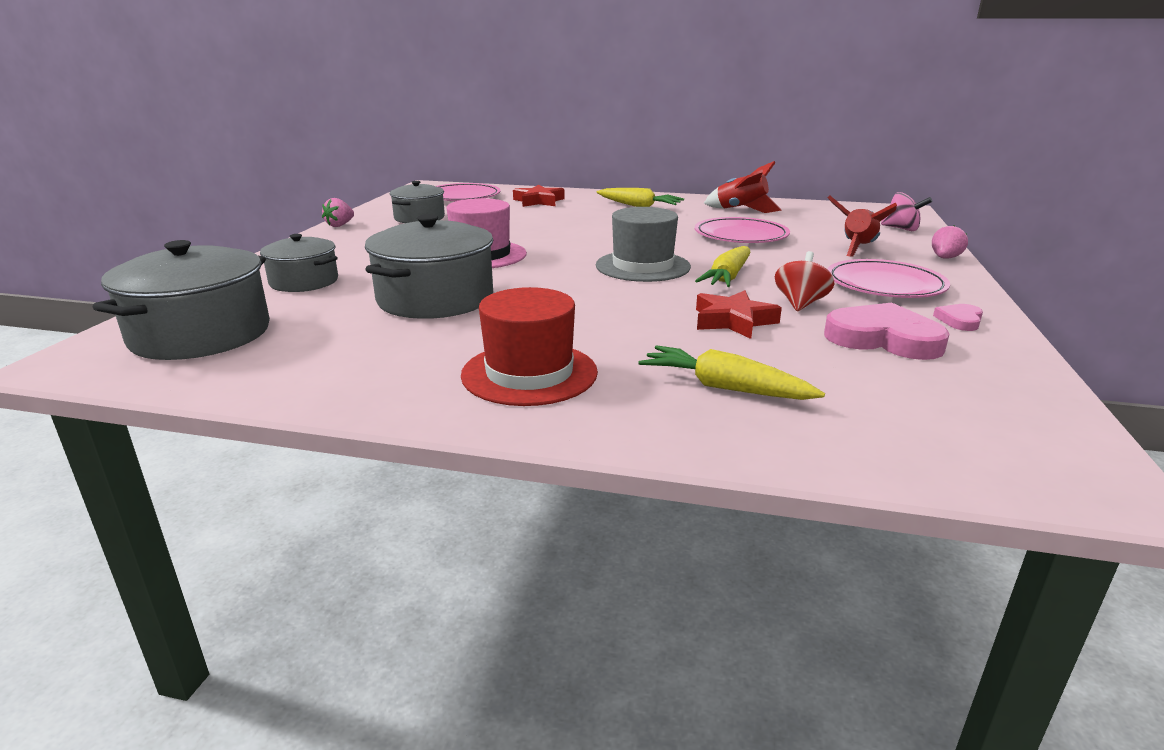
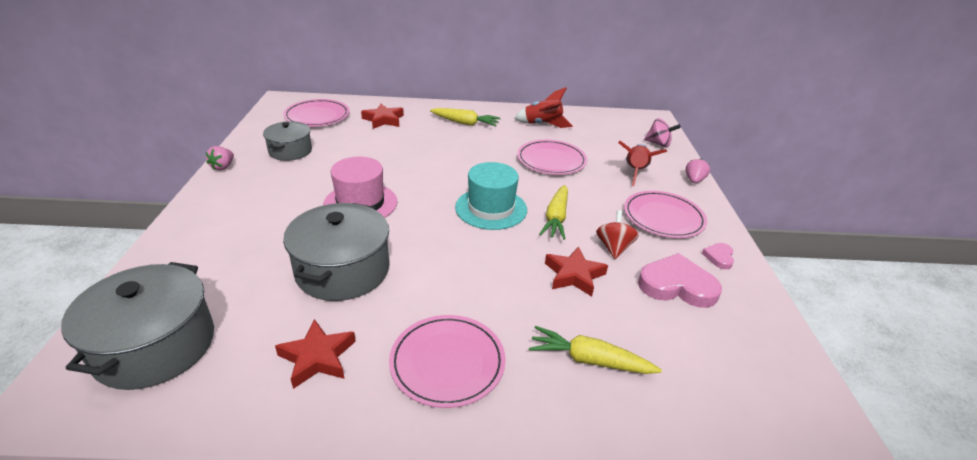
camera: 15 degrees left, 10 degrees up
grey pot [260,234,338,292] -> none
red hat [461,287,598,406] -> pink plate [389,315,506,408]
grey hat [596,207,691,282] -> turquoise hat [455,162,527,230]
none -> red star [275,319,356,389]

